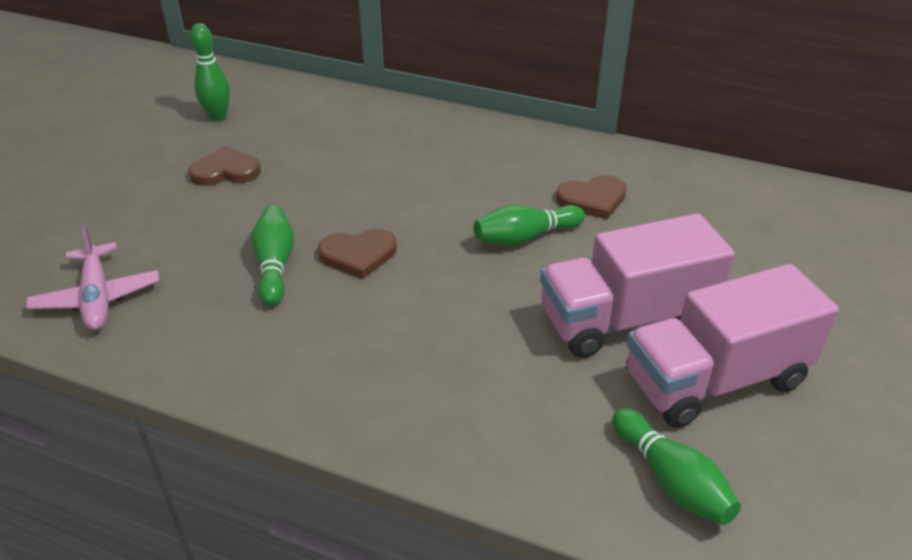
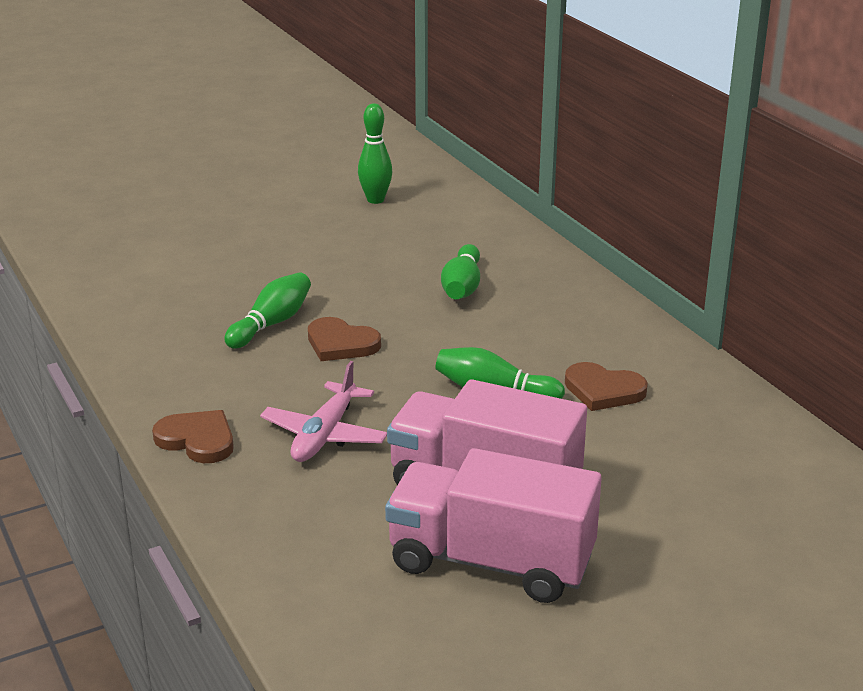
camera: 40 degrees right, 10 degrees down
pink plane [26,225,159,330] -> pink plane moved to [260,361,387,462]
brown heart [188,146,261,186] -> brown heart moved to [152,410,234,463]
green bowling pin [612,408,741,525] -> green bowling pin moved to [441,244,480,299]

